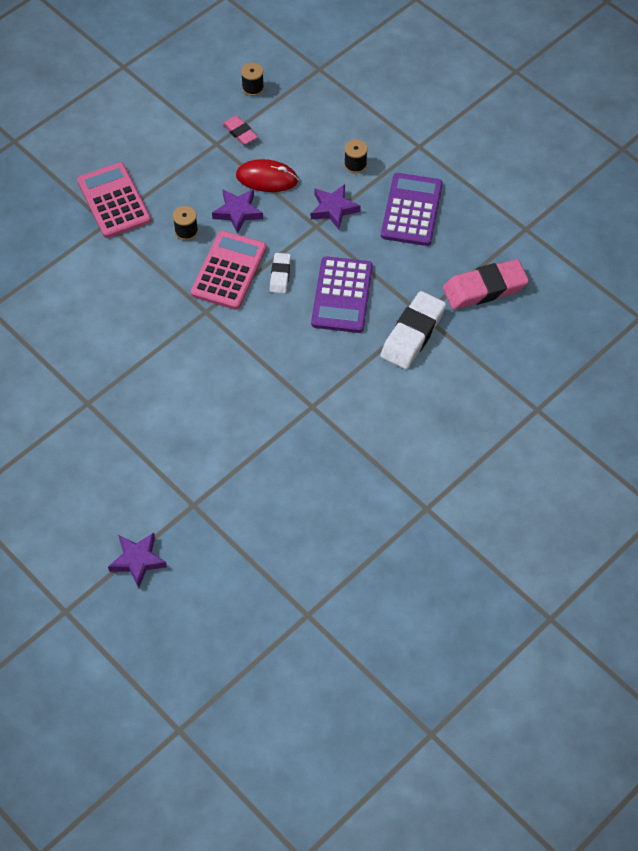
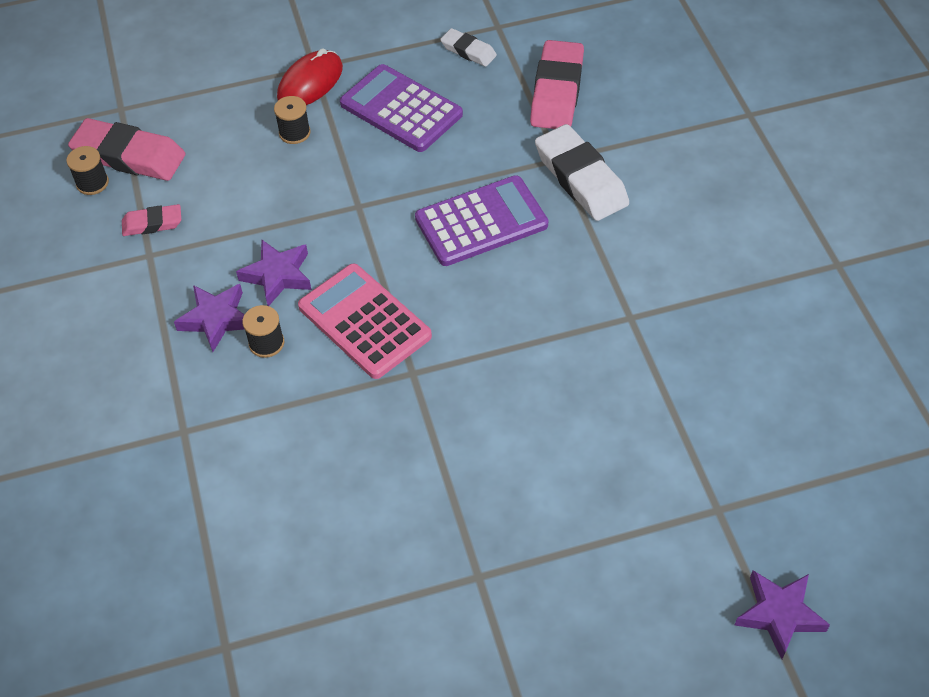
camera: 60 degrees left, 5 degrees down
pink calculator [77,162,151,238] -> none
red mouse [236,159,298,192] -> red mouse moved to [277,48,343,105]
white eraser [270,253,291,294] -> white eraser moved to [440,28,497,67]
purple star [311,184,361,229] -> purple star moved to [174,284,245,352]
purple calculator [311,256,373,333] -> purple calculator turned 60 degrees counterclockwise [415,175,548,266]
none -> pink eraser [68,118,186,181]

